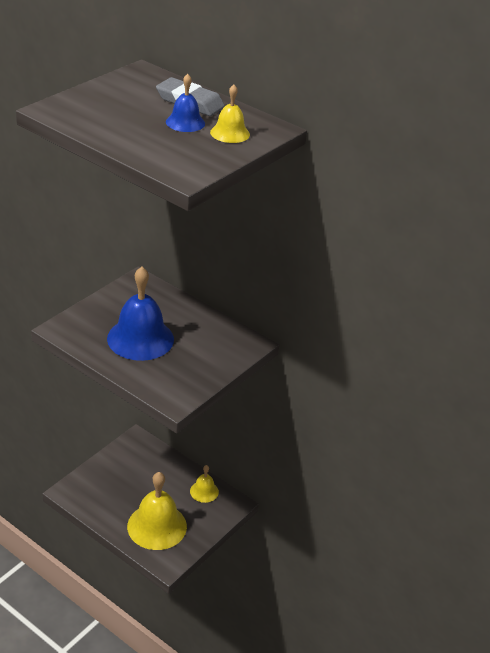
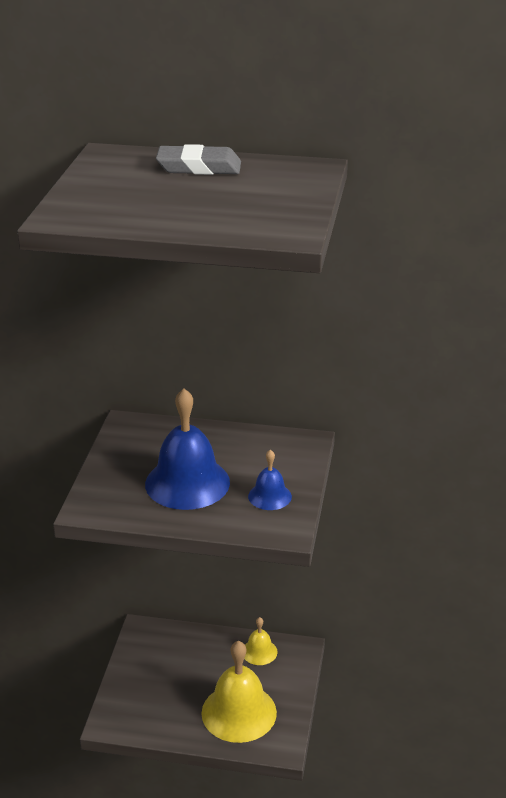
camera: 25 degrees left, 5 degrees down
blue bell [166,74,205,132] -> blue bell moved to [248,450,292,510]
yellow bell [210,84,250,143] -> none

